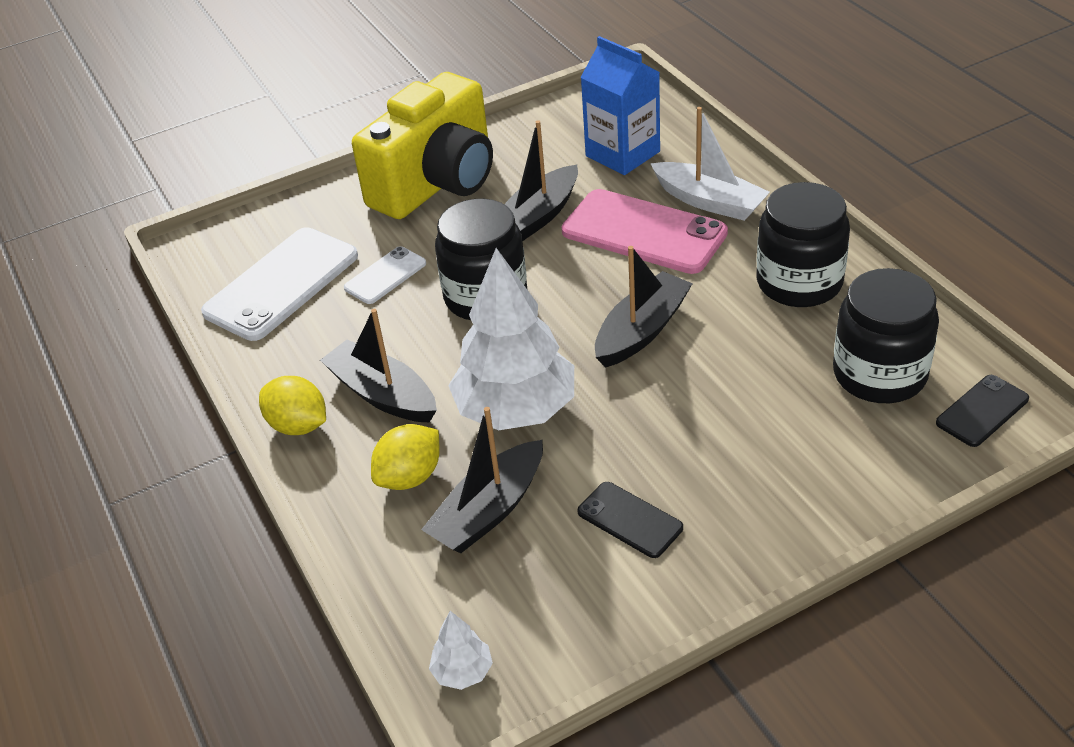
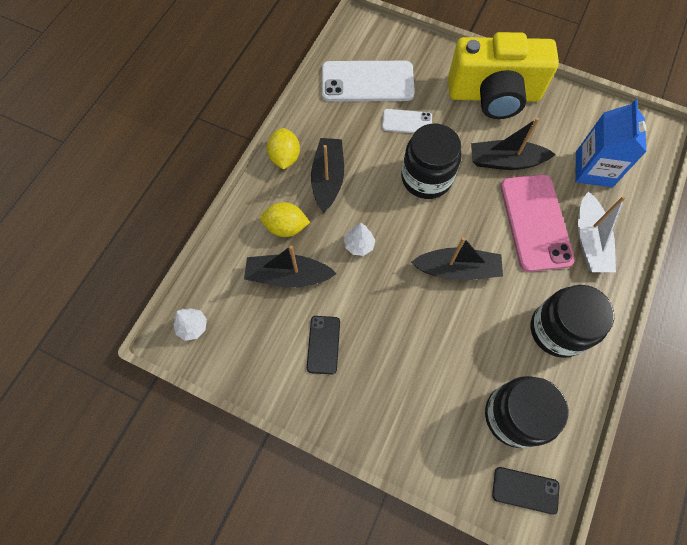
camera: 50 degrees right, 25 degrees up
white tree [448,248,574,430] -> white tree [344,223,375,256], size x0.42

